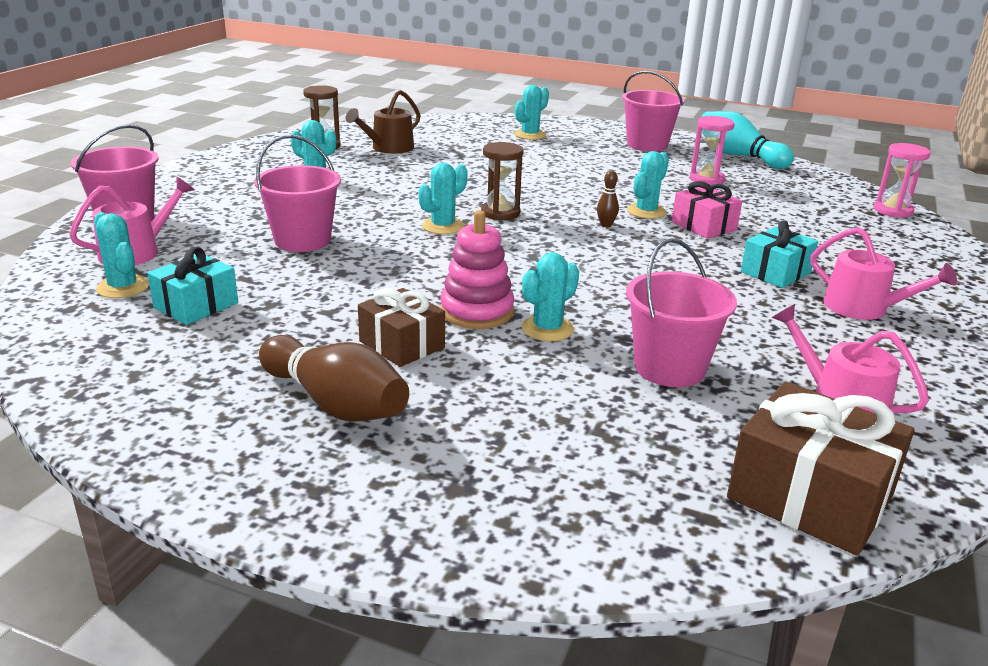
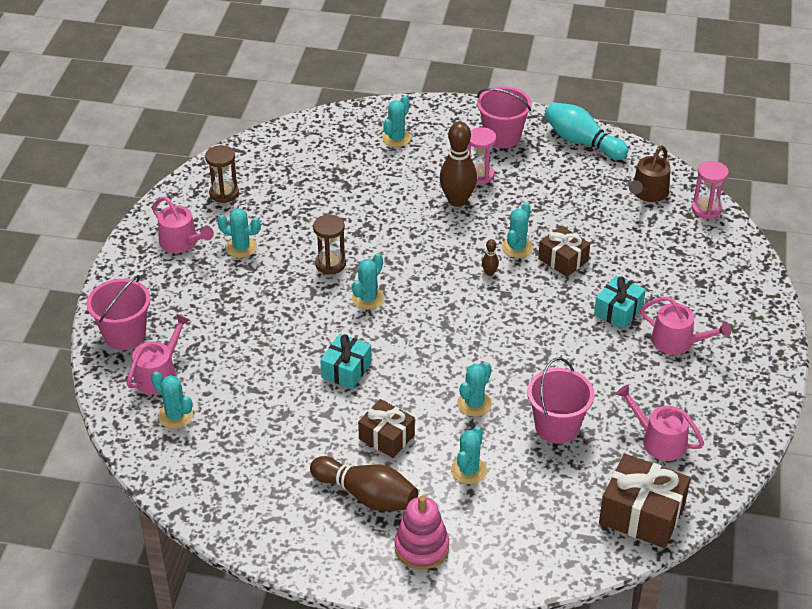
camera: 10 degrees left, 15 degrees up
turquoise gift [147,247,238,325] -> turquoise gift moved to [320,334,372,389]
pink bucket [254,135,341,252] -> none
brown watering can [345,90,421,154] -> brown watering can moved to [629,145,671,202]
pink stacking toy [440,210,514,329] -> pink stacking toy moved to [394,496,449,569]
brown hourglass [481,142,524,220] -> brown hourglass moved to [313,215,346,275]
pink gift [672,181,742,239] -> brown gift [538,226,590,277]
pink hourglass [690,116,735,185] -> pink hourglass moved to [468,127,496,184]
none -> pink watering can [152,197,214,253]
none -> brown bowling pin [439,122,477,207]
none -> turquoise cactus [451,426,487,484]

